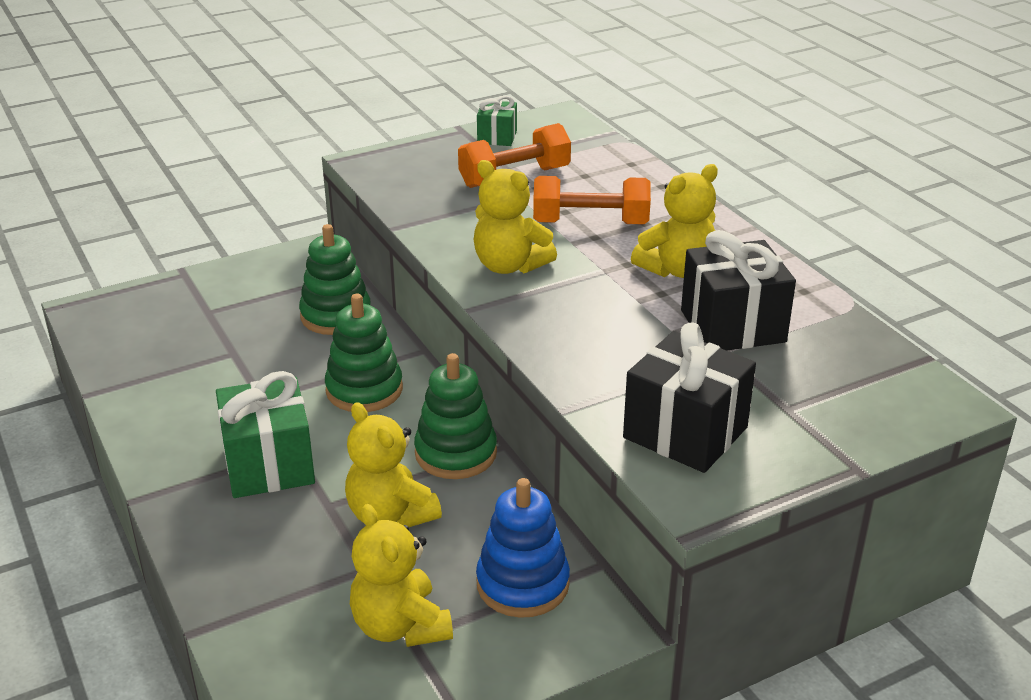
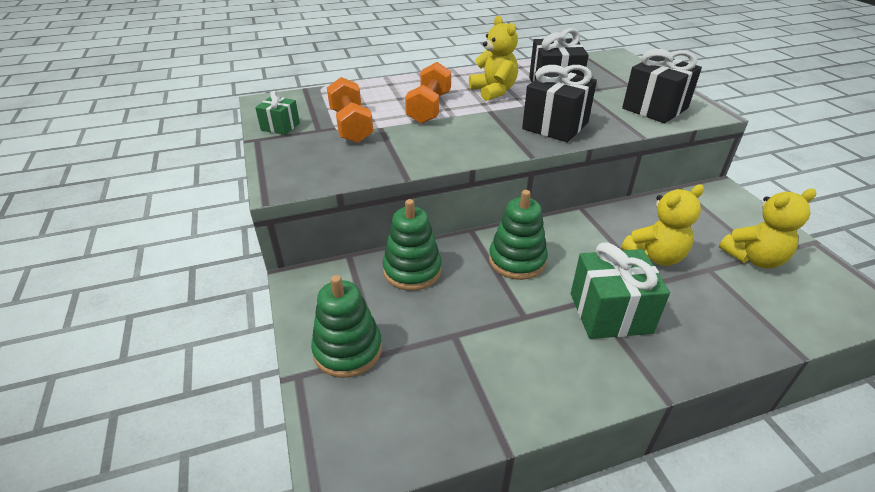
camera: 80 degrees left, 5 degrees up
green stacking toy [414,353,497,479] -> green stacking toy moved to [311,275,382,378]
yellow teddy bear [474,160,557,274] -> none
blue stacking toy [476,478,570,618] -> none
none -> black gift [522,65,597,142]

